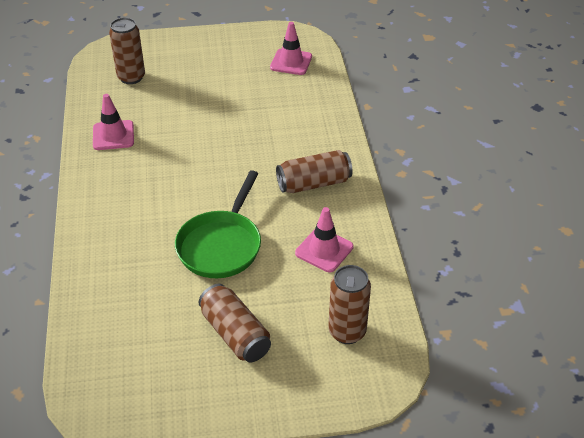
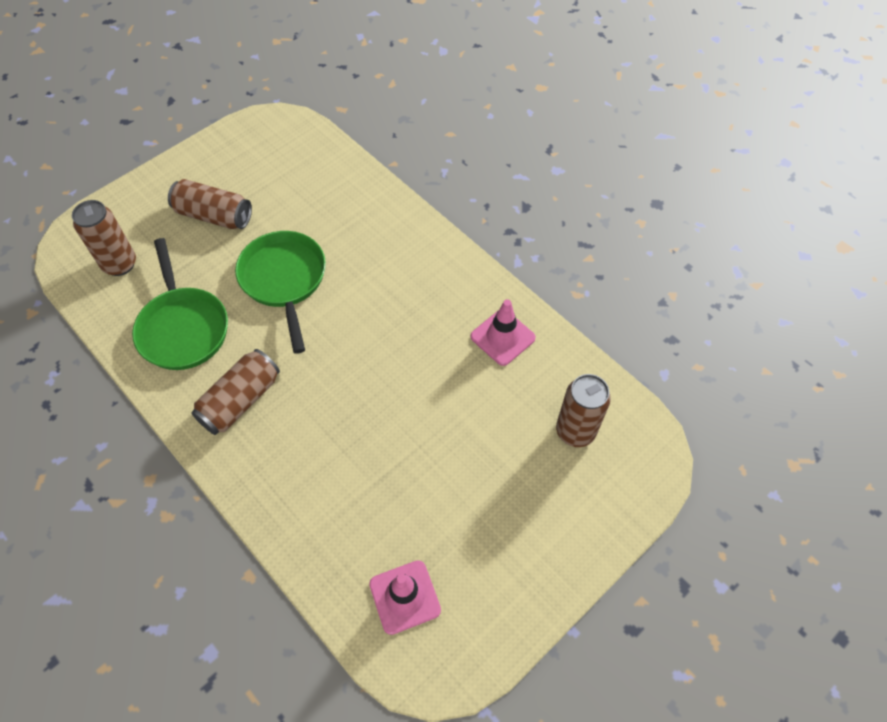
camera: 145 degrees right, 15 degrees up
pink traffic cone [295,207,354,272] -> green pan [132,238,228,370]

